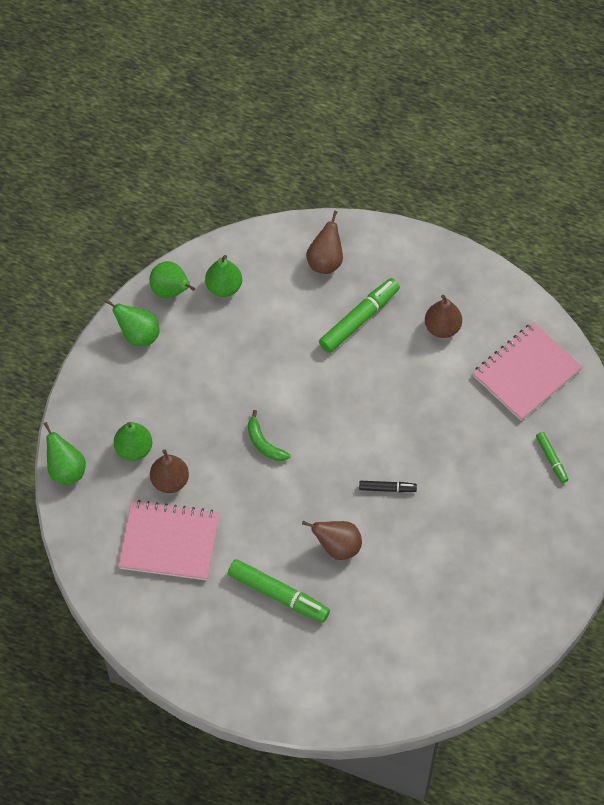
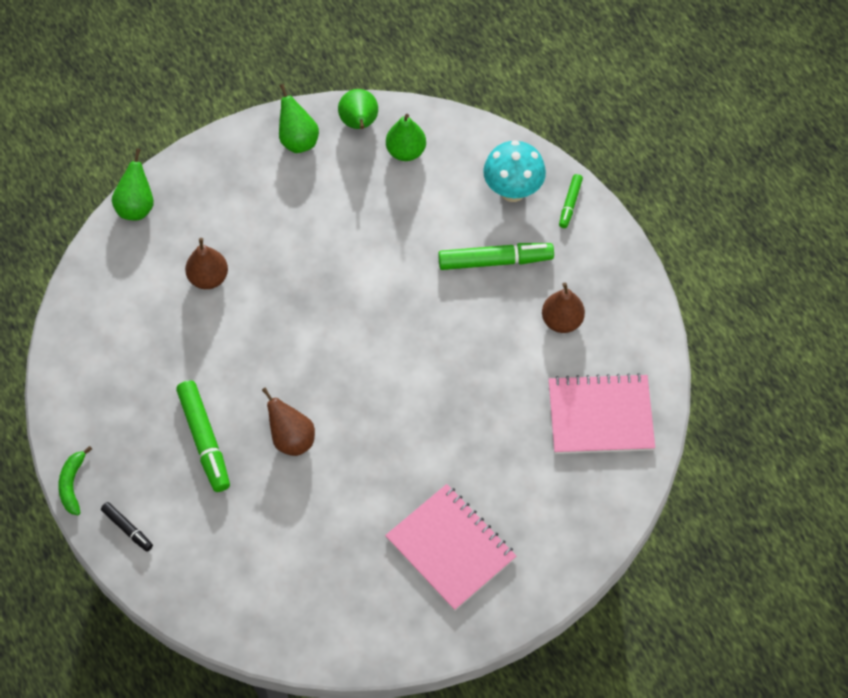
camera: 40 degrees right, 0 degrees up
green pear [114,422,152,461] -> none
pink notebook [118,500,219,580] -> pink notebook moved to [385,484,516,611]
green banana [248,410,291,461] -> green banana moved to [58,446,92,515]
brown pear [306,211,343,274] -> turquoise mushroom [483,140,546,202]
black marker [359,481,417,493] -> black marker moved to [101,502,153,552]
green marker [536,432,569,483] -> green marker moved to [559,174,583,228]

